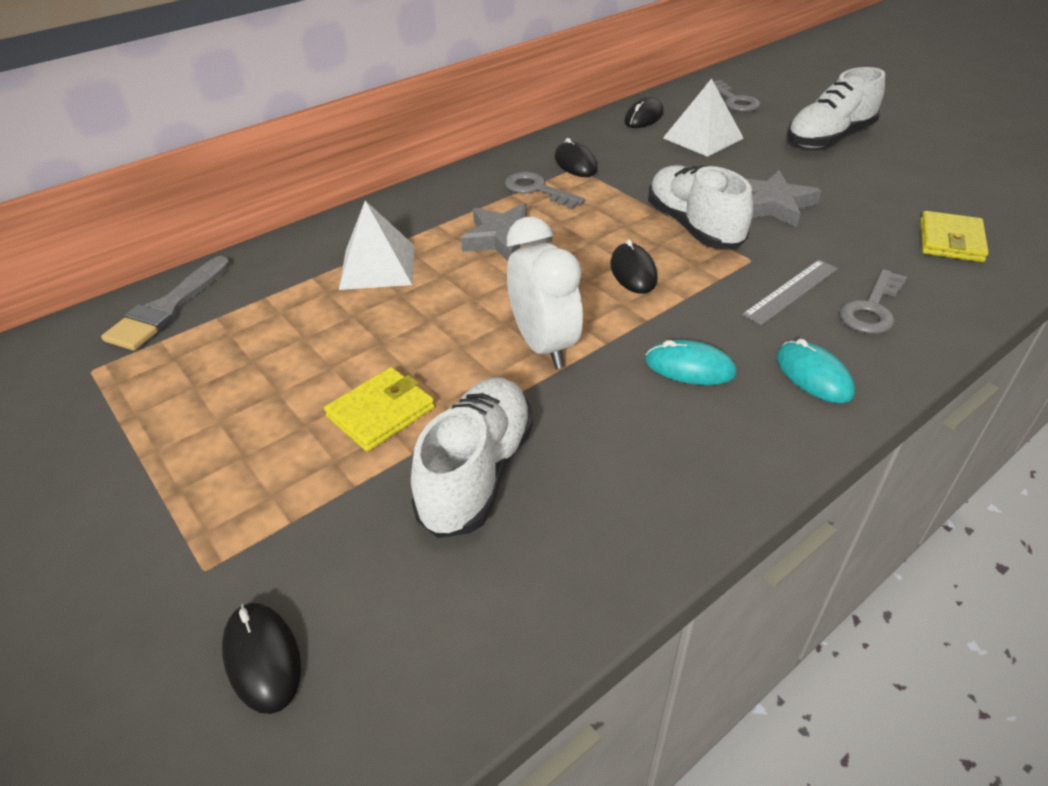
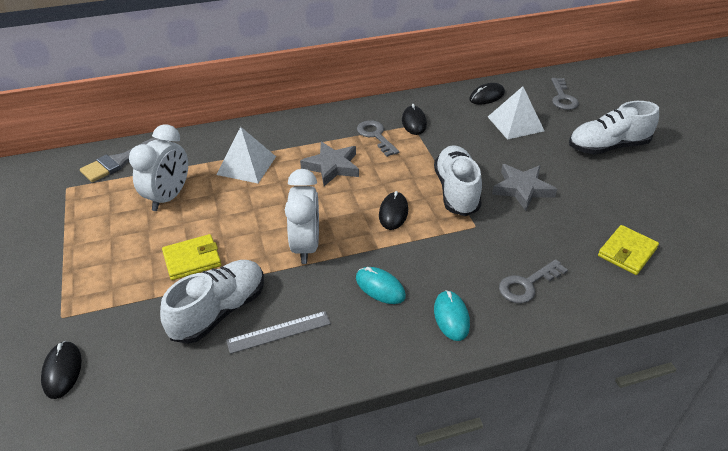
camera: 20 degrees right, 0 degrees up
grey ruler [742,260,838,325] -> grey ruler moved to [226,311,331,354]
none -> white clock [129,124,188,211]

